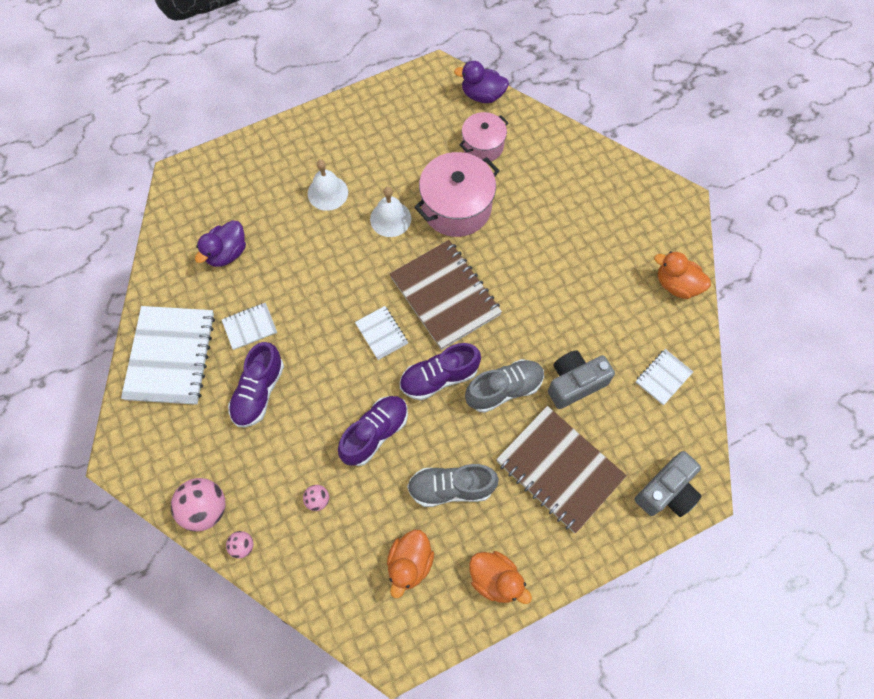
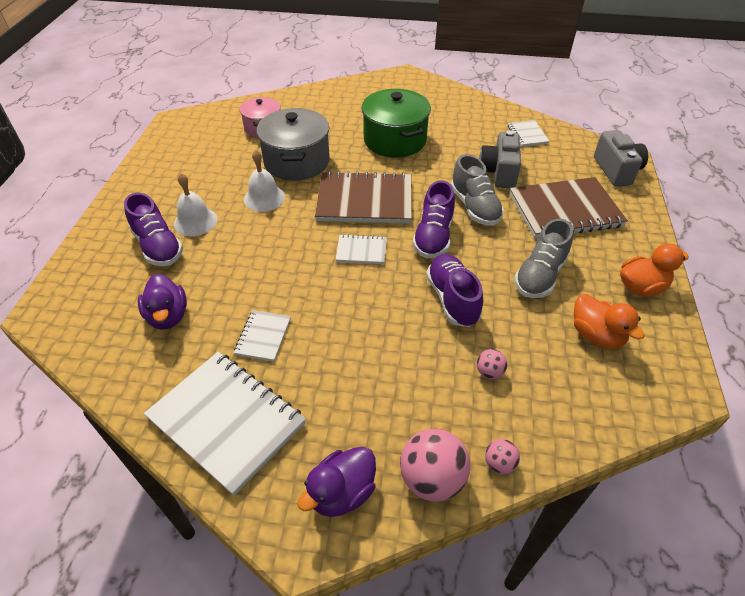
camera: 55 degrees left, 20 degrees down
purple shoe [228,342,284,427] -> purple shoe moved to [124,193,183,266]
pink pot [414,152,500,237] -> grey pot [256,108,330,181]
purple duck [454,61,509,103] -> purple duck moved to [298,446,376,517]
grey shoe [465,359,544,413] -> grey shoe turned 150 degrees clockwise [451,154,504,226]
orange duck [654,251,711,299] -> none
none -> green pot [361,89,431,158]

